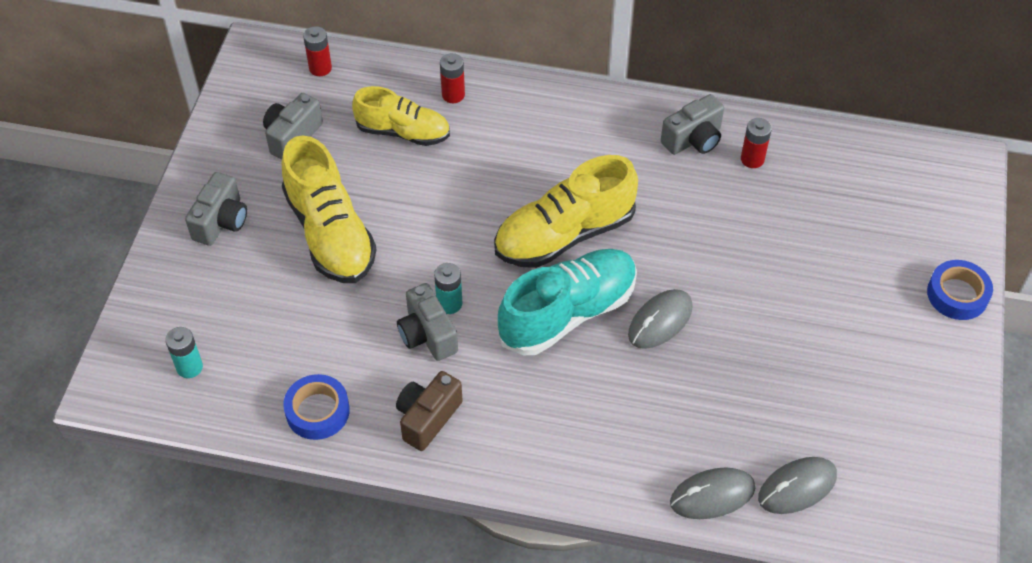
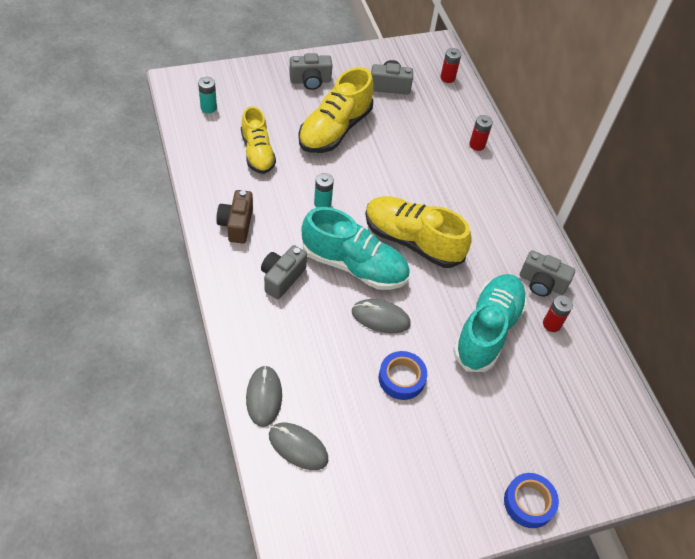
camera: 55 degrees right, 0 degrees up
blue tape [283,374,350,440] -> blue tape moved to [379,351,427,400]
yellow shoe [352,86,450,146] -> yellow shoe moved to [241,106,276,174]
brown camera [396,371,463,451] -> brown camera turned 90 degrees counterclockwise [217,190,253,243]
grey camera [397,283,458,361] -> grey camera moved to [261,245,307,299]
grey mouse [670,467,755,519] -> grey mouse turned 45 degrees clockwise [246,365,282,427]
none -> turquoise shoe [453,274,527,372]

